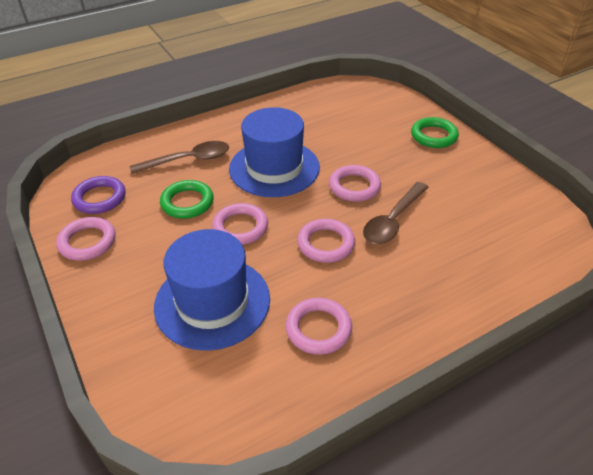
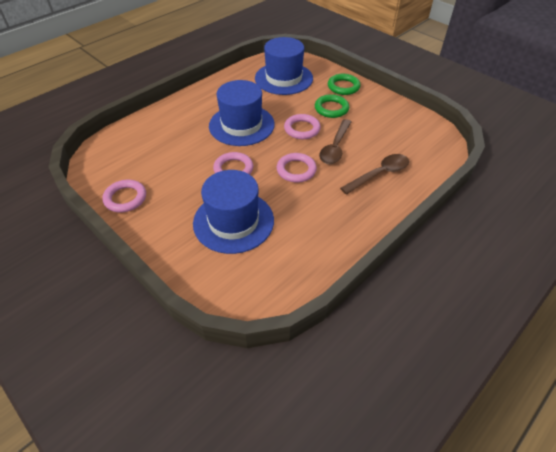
camera: 15 degrees left, 5 degrees up
purple ring [71,176,126,214] -> none
brown spoon [130,141,229,174] -> brown spoon moved to [340,154,409,195]
green ring [160,180,214,219] -> green ring moved to [315,94,349,118]
pink ring [286,298,352,355] -> none
none -> blue hat [255,37,313,95]

